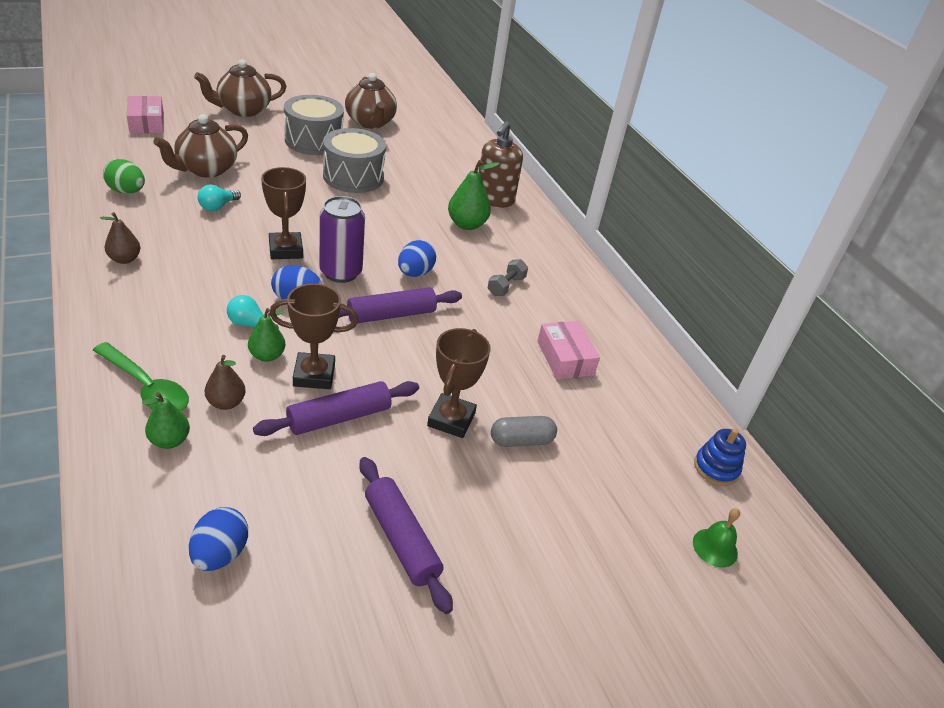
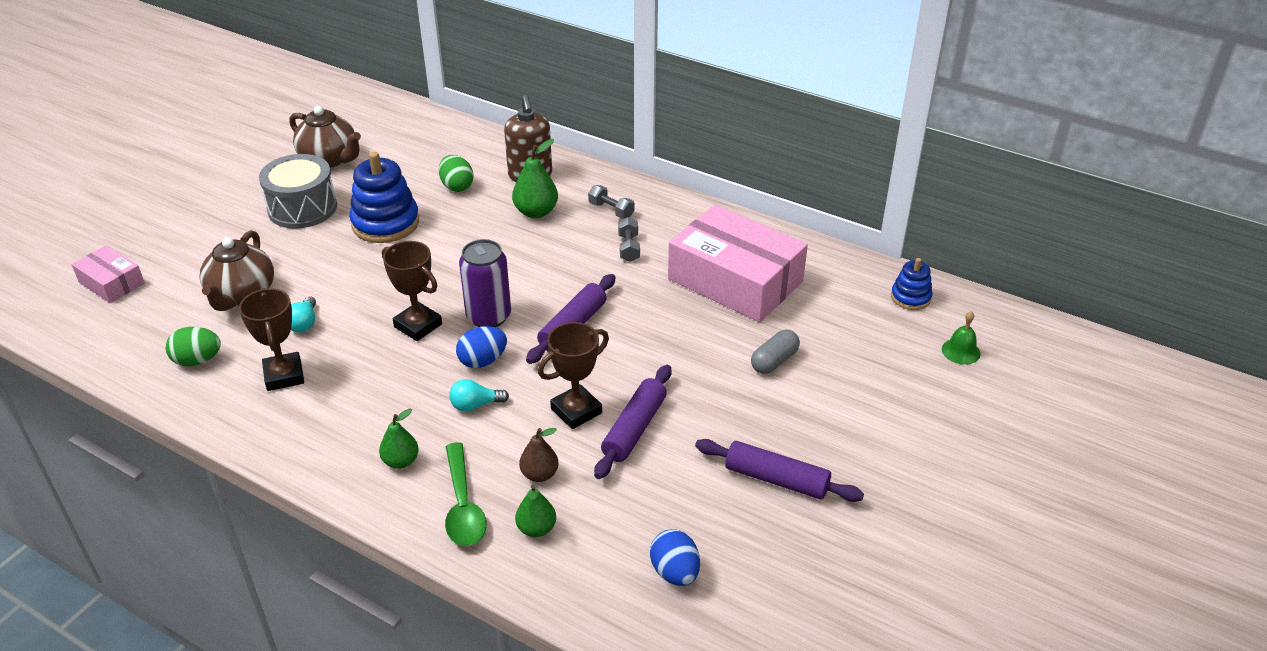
camera: 30 degrees left, 0 degrees up
green spoon [93,342,189,411] -> green spoon turned 75 degrees clockwise [445,442,487,546]
brown pear [100,212,140,264] -> none
brown teapot [194,59,287,117] -> none
green pear [248,308,285,362] -> green pear moved to [379,408,419,469]
grey drum [323,128,386,193] -> blue stacking toy [349,152,419,243]
blue egg [398,240,436,277] -> none
brown trophy [427,328,491,438] -> brown trophy moved to [239,288,304,391]
pink box [537,321,600,379] -> pink box [668,205,808,322], size x2.04
none -> green egg [439,155,474,192]
none -> grey dumbbell [588,185,634,219]

